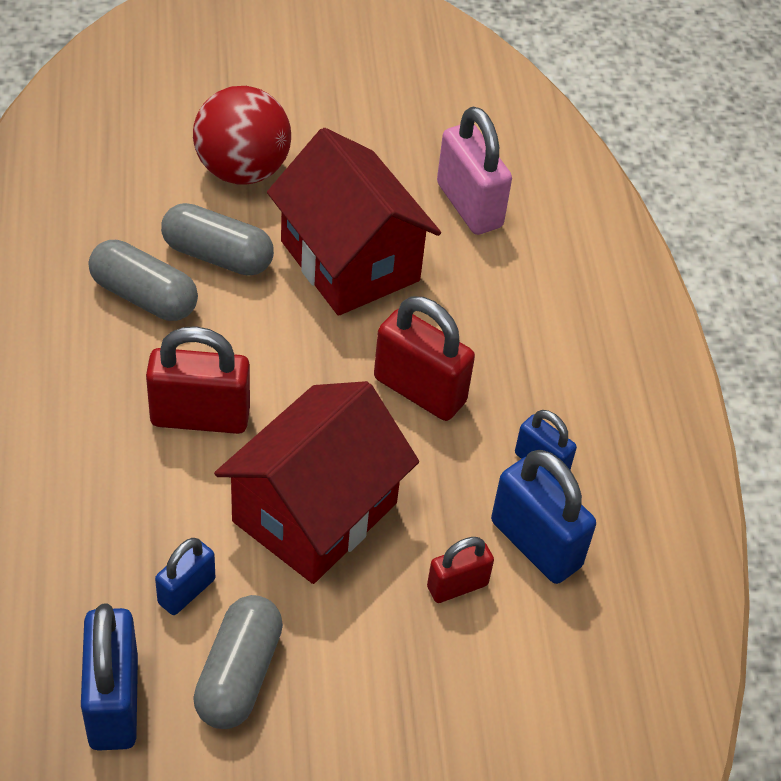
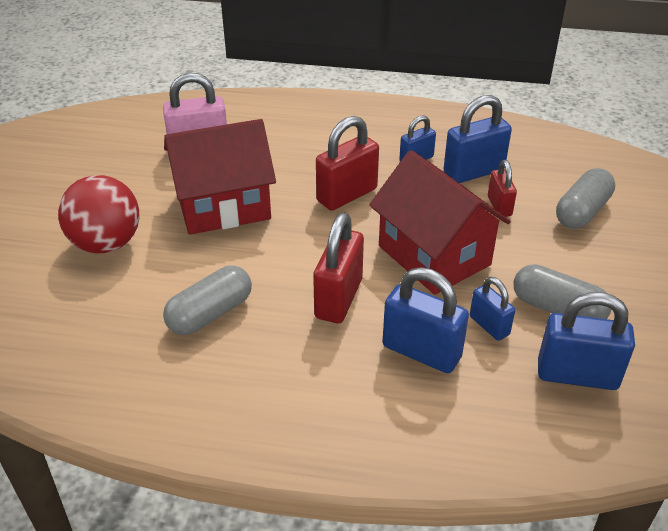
camera: 70 degrees left, 10 degrees down
grey capsule [161,203,274,276] -> grey capsule moved to [556,168,615,229]
none -> blue padlock [383,267,469,373]

